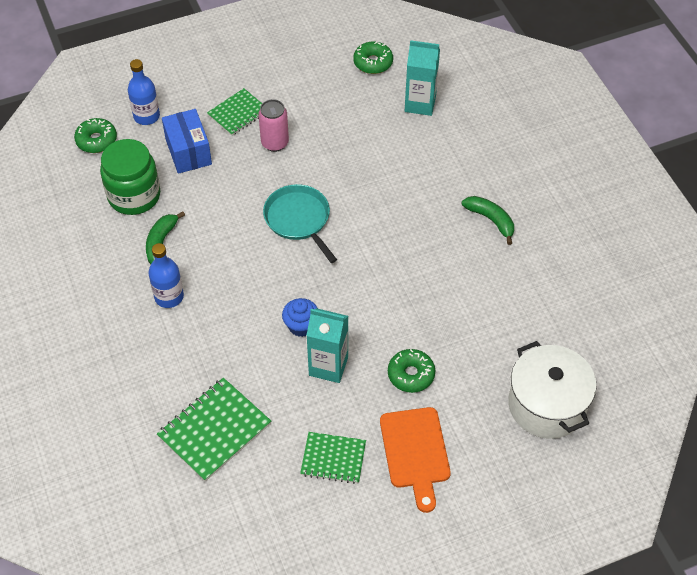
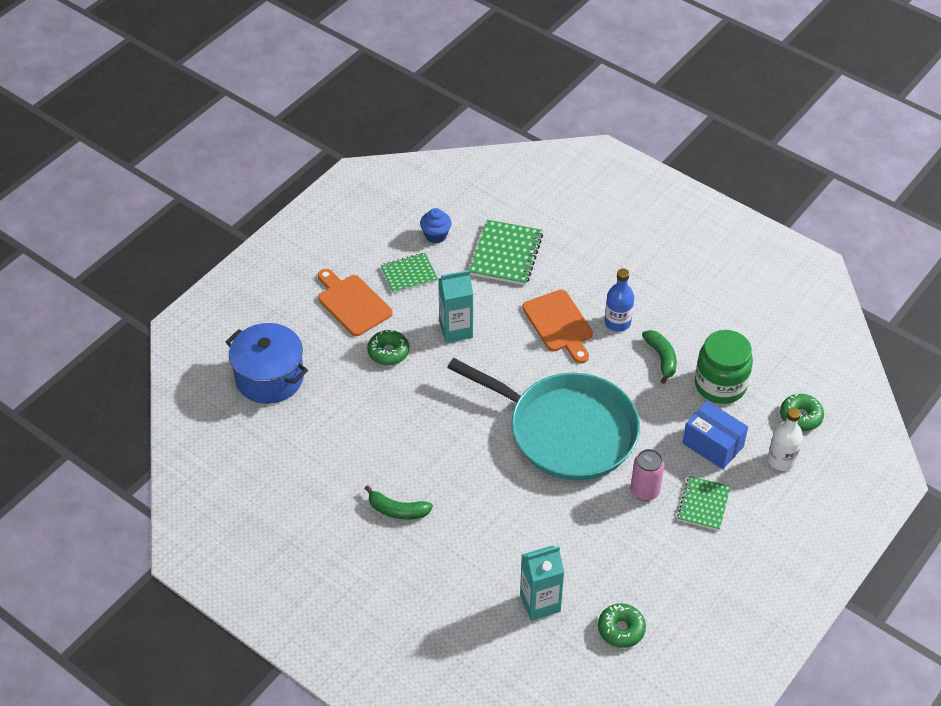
camera: 150 degrees right, 5 degrees down
blue bottle [128,59,160,125] -> white bottle [768,407,803,471]
turquoise pan [263,184,337,263] -> turquoise pan [447,358,640,481], size x1.92
blue cupcake [282,298,318,337] -> blue cupcake moved to [420,208,452,244]
white pot [508,341,596,439] -> blue pot [226,323,308,404]
none -> orange cutting board [522,290,593,364]

